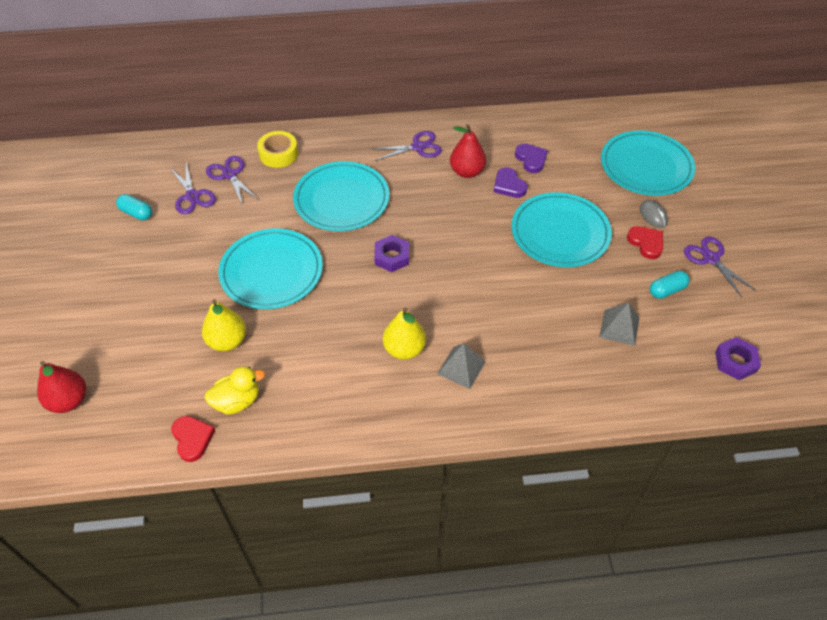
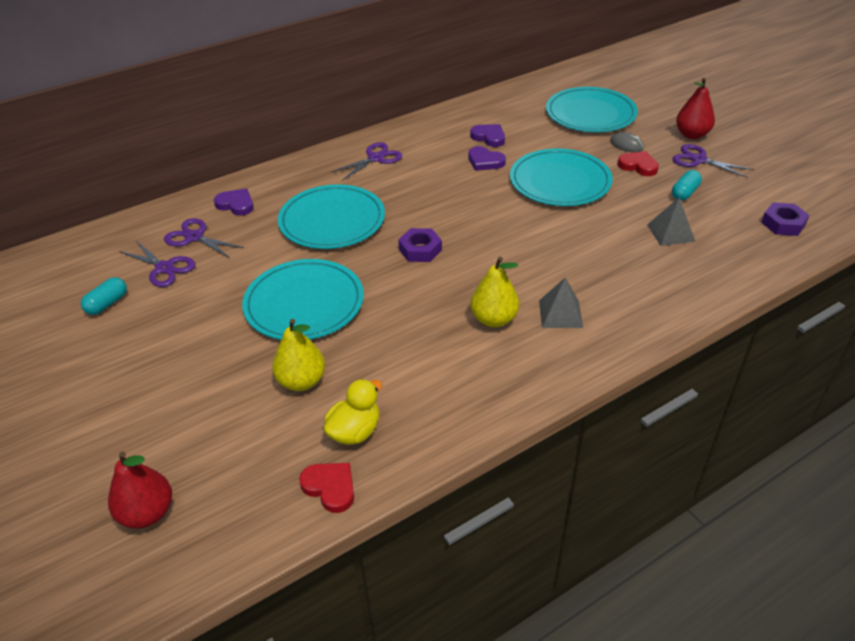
camera: 25 degrees left, 10 degrees down
turquoise capsule [116,194,152,220] -> turquoise capsule turned 60 degrees counterclockwise [81,277,127,315]
yellow tape [257,131,298,168] -> purple heart [214,188,254,216]
red pear [450,124,486,178] -> red pear moved to [676,78,715,139]

